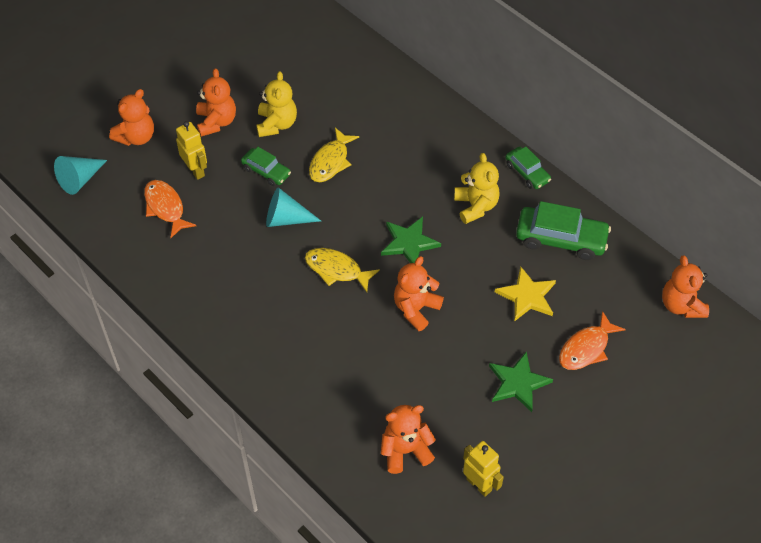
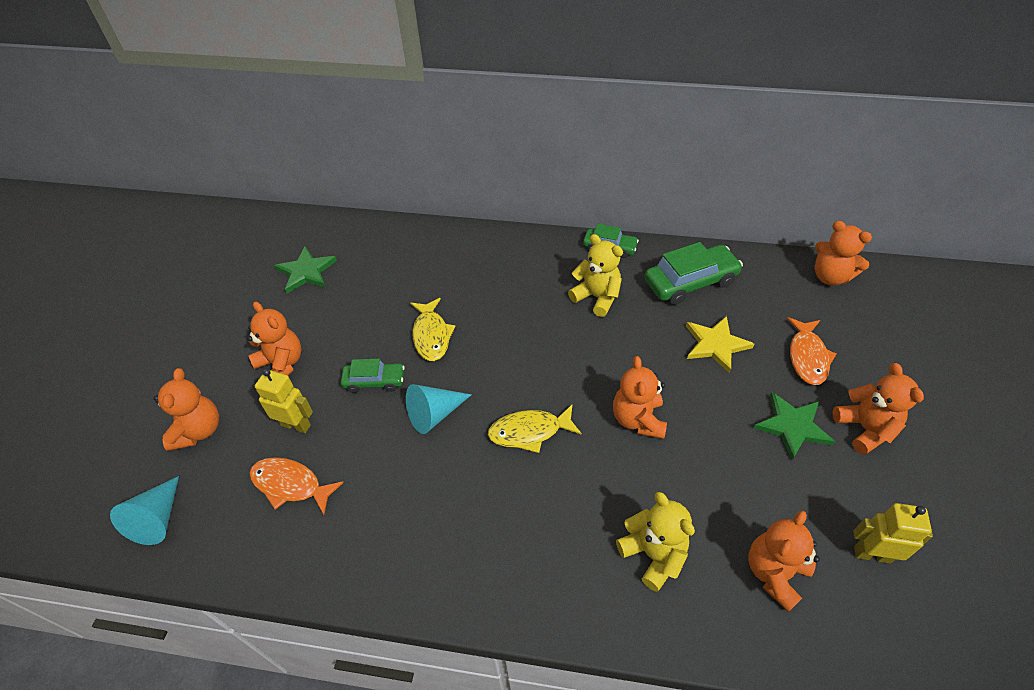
camera: 35 degrees left, 5 degrees down
yellow teddy bear [256,71,297,137] -> yellow teddy bear moved to [616,492,695,592]
green star [381,217,441,263] -> green star moved to [274,246,337,293]
none -> orange teddy bear [833,363,924,455]

